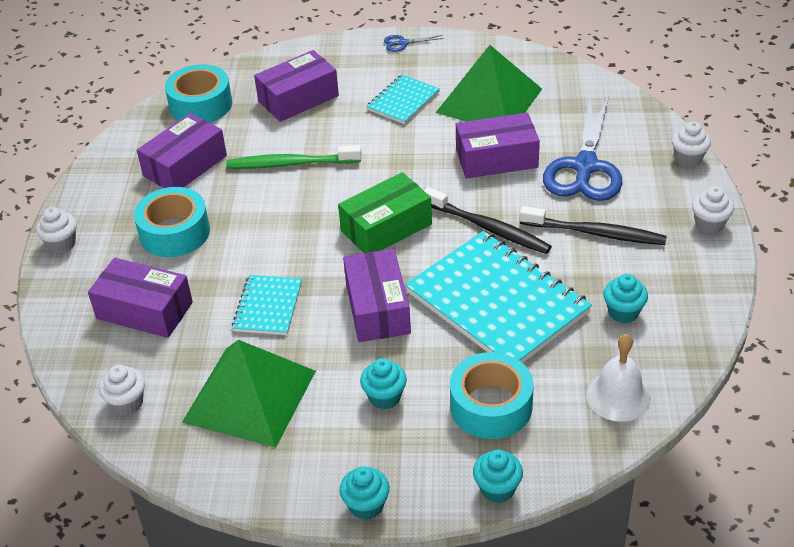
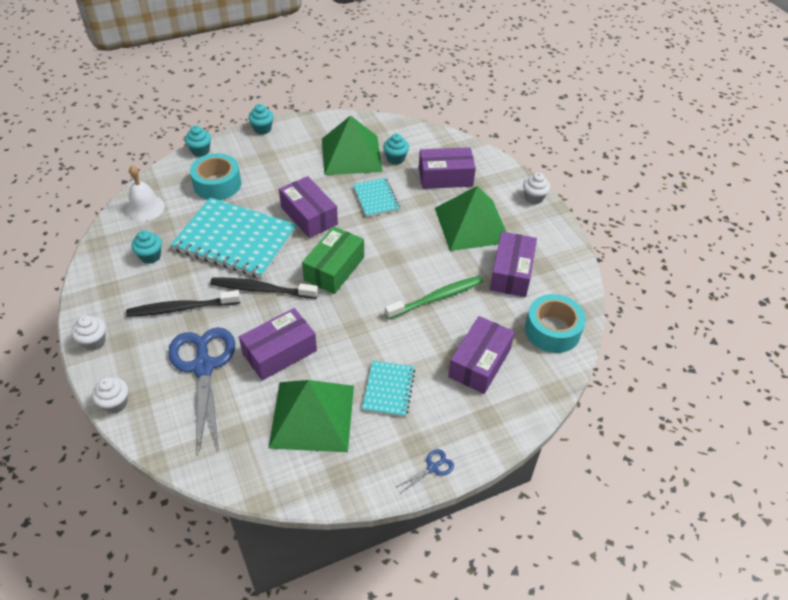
camera: 150 degrees right, 5 degrees up
white cupcake [99,365,145,415] -> none
turquoise tape [134,187,210,257] -> green pyramid [435,186,506,251]
turquoise cupcake [360,358,407,409] -> turquoise cupcake moved to [383,133,409,165]

